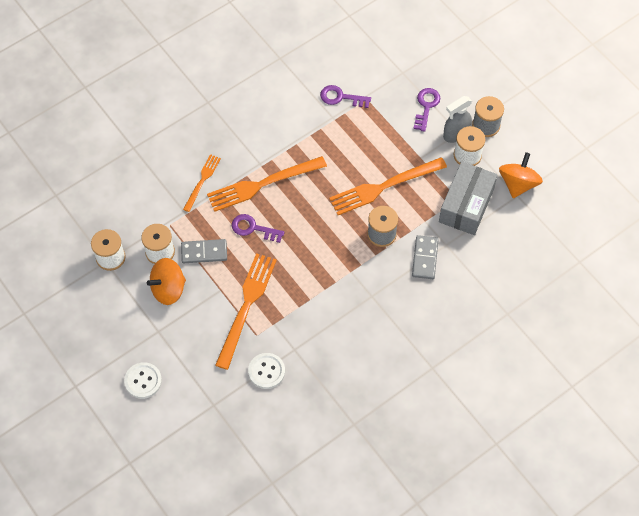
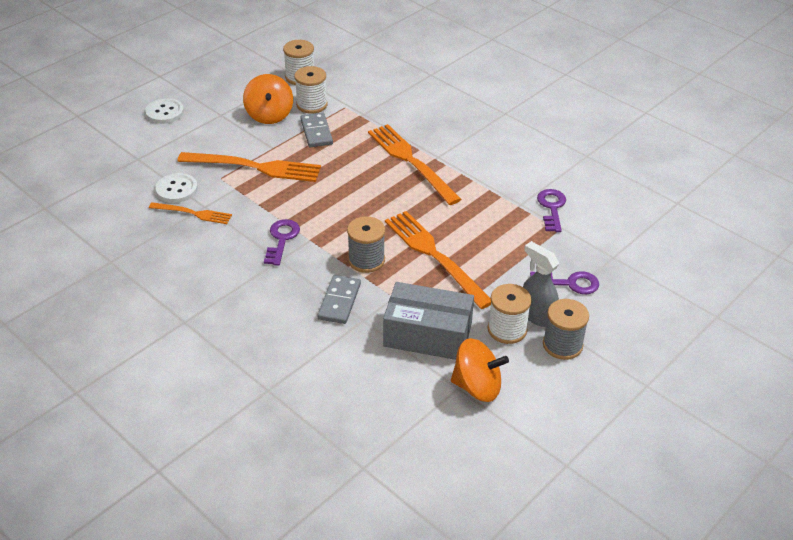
camera: 80 degrees right, 20 degrees down
orange spinning top [147,258,186,305] -> orange spinning top turned 150 degrees counterclockwise [243,74,293,124]
orange fork [183,154,221,212] -> orange fork moved to [149,202,232,224]
purple key [232,214,285,243] -> purple key moved to [264,219,300,266]
grey domino [412,235,439,279] -> grey domino turned 75 degrees counterclockwise [318,275,361,324]

